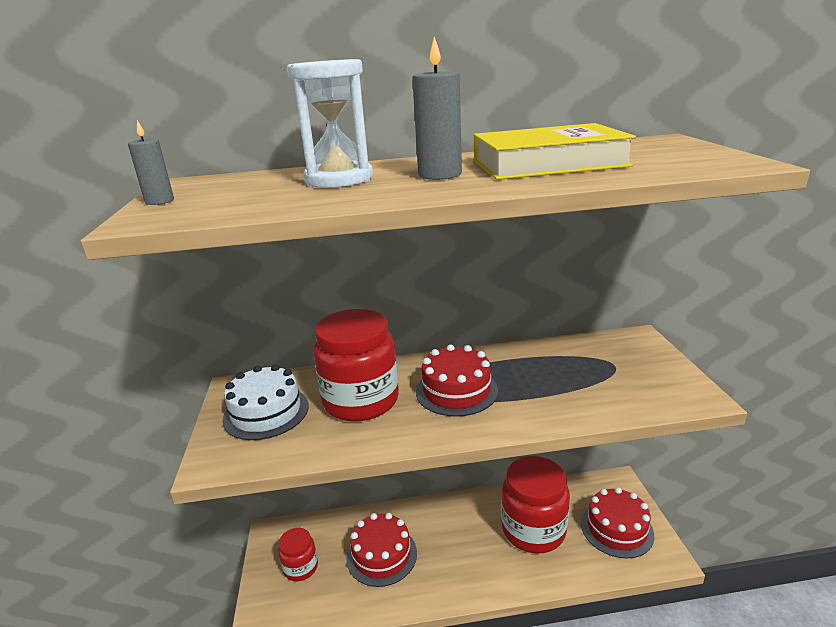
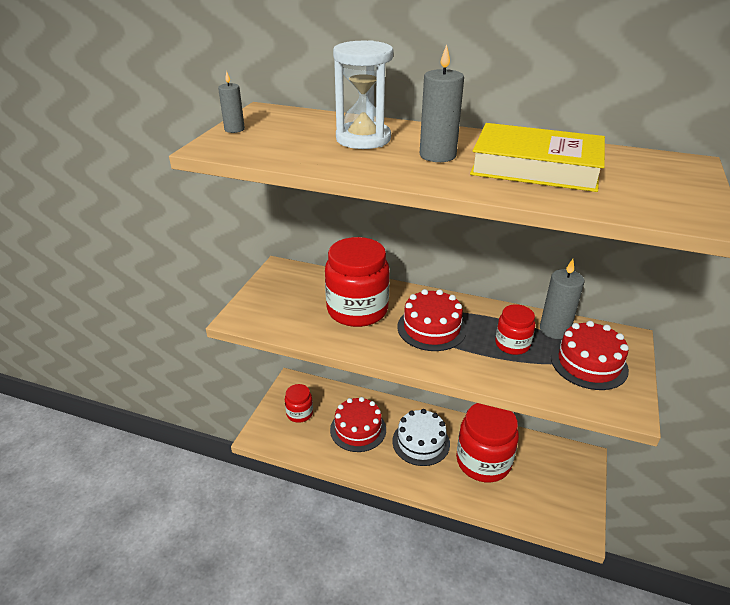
camera: 25 degrees right, 10 degrees up
white cake [222,364,309,440] -> white cake moved to [392,409,450,466]
red cake [581,487,654,558] -> red cake moved to [551,321,629,390]
none -> red jar [495,304,535,355]
none -> grey candle [540,259,584,339]

